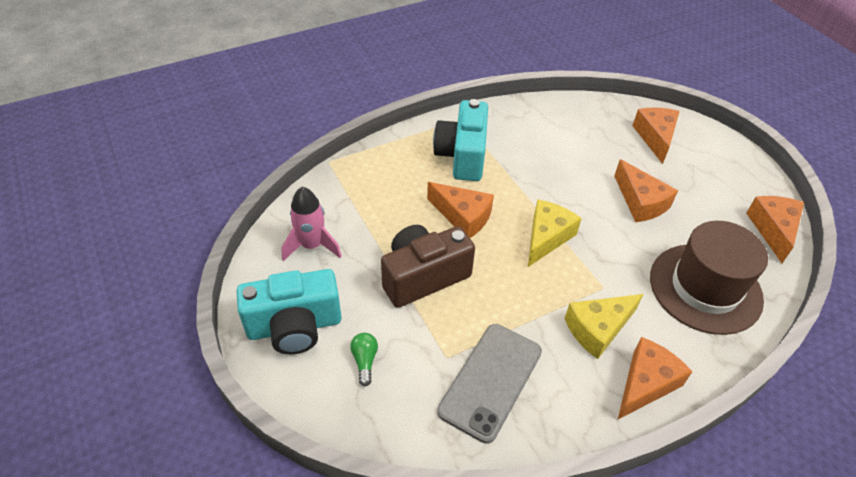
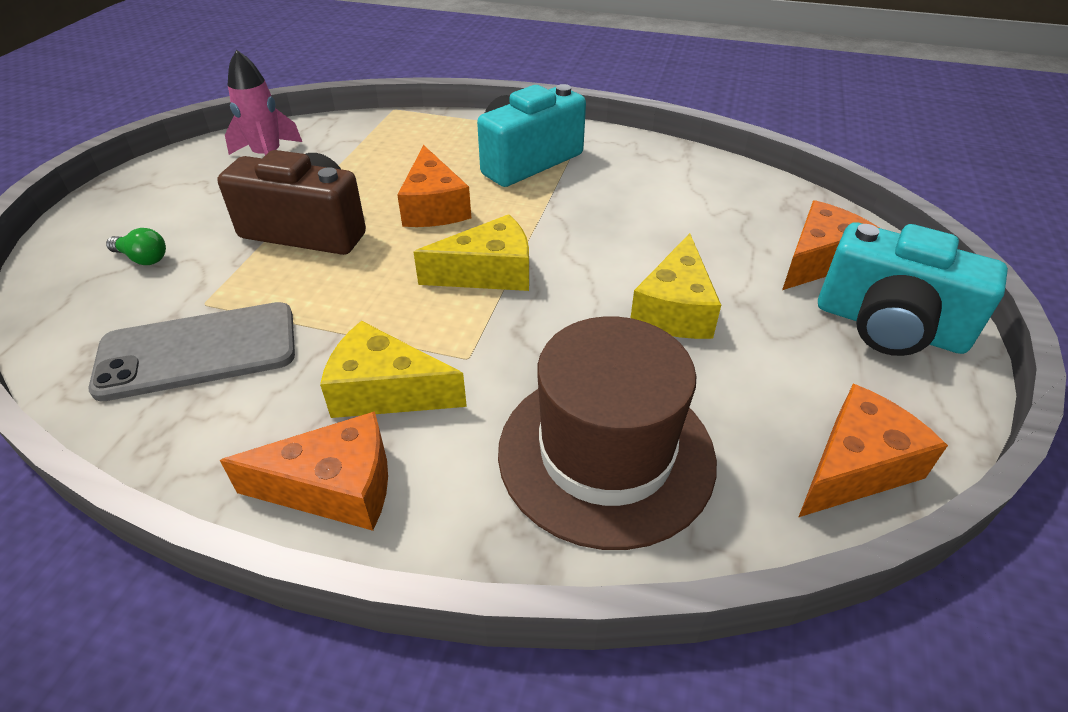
camera: 45 degrees right, 5 degrees down
turquoise camera [237,269,342,354] -> turquoise camera moved to [818,222,1008,356]
green light bulb [350,333,378,386] -> green light bulb turned 75 degrees clockwise [106,228,166,265]
orange cheese [614,159,678,222] -> yellow cheese [631,233,721,339]

